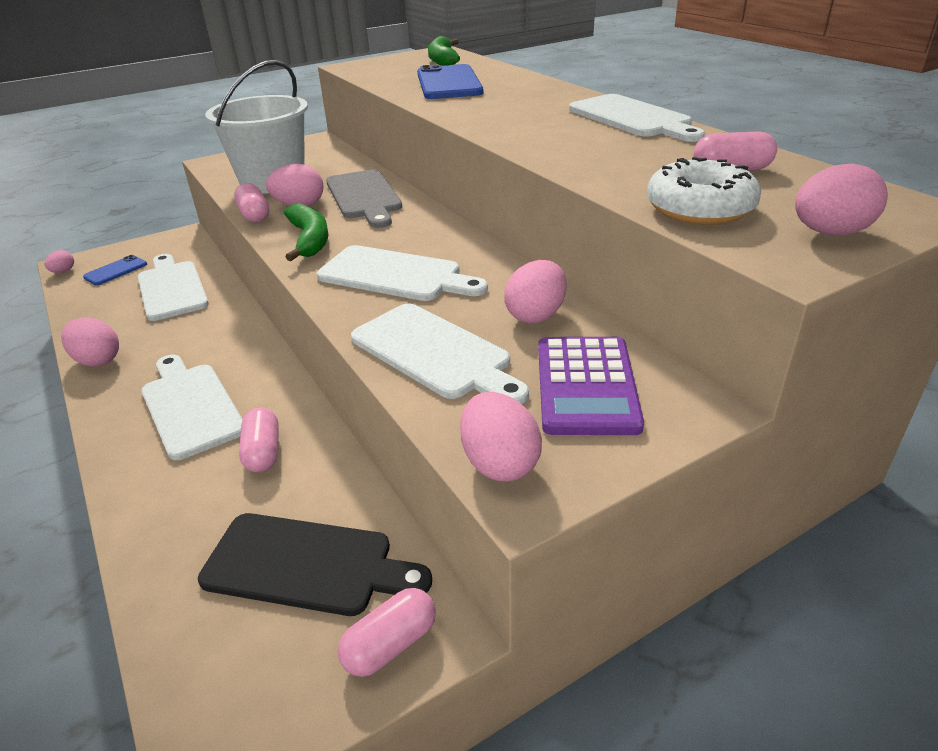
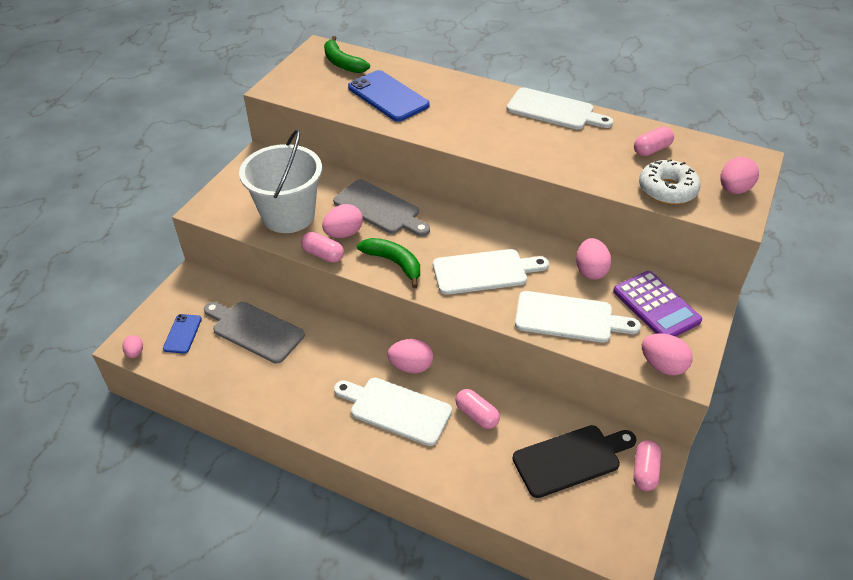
camera: 35 degrees left, 10 degrees up
pink egg [61,317,119,367] -> pink egg moved to [387,339,433,374]
white cutting board [138,254,209,321] -> grey cutting board [204,302,305,364]

